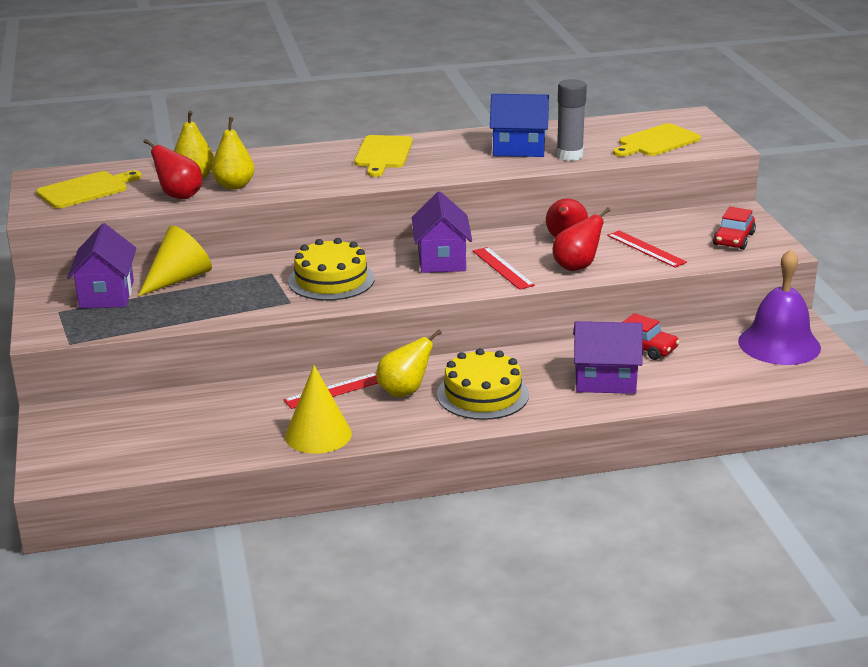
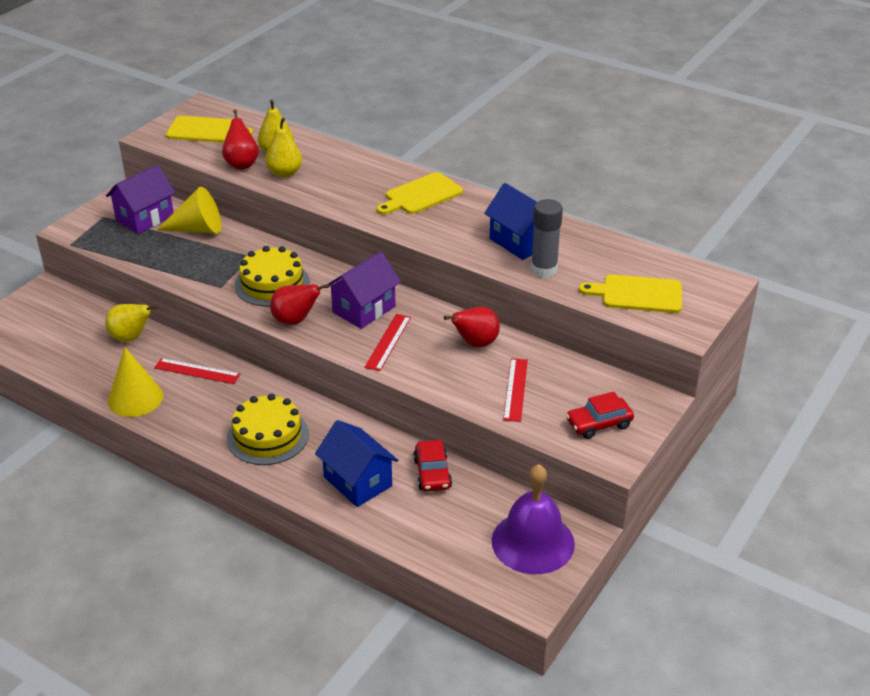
camera: 45 degrees right, 10 degrees up
yellow pear [377,330,441,397] -> yellow pear moved to [105,304,158,342]
red pear [553,207,611,271] -> red pear moved to [270,284,329,325]
purple house [573,321,643,394] -> blue house [315,420,398,507]

